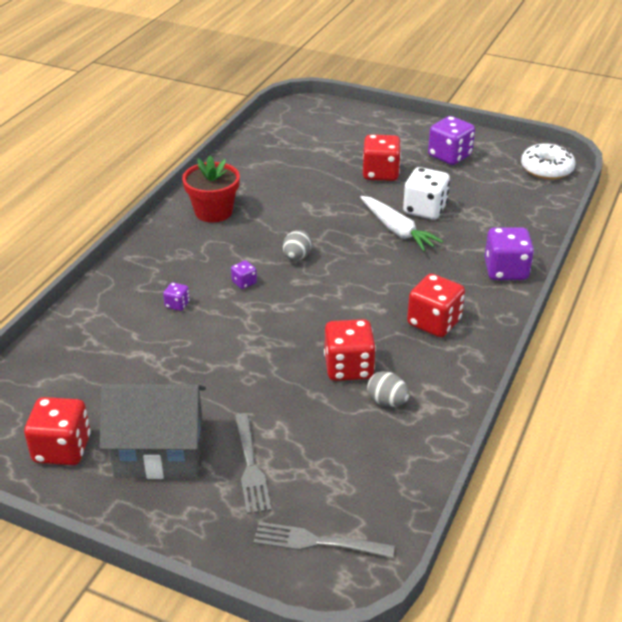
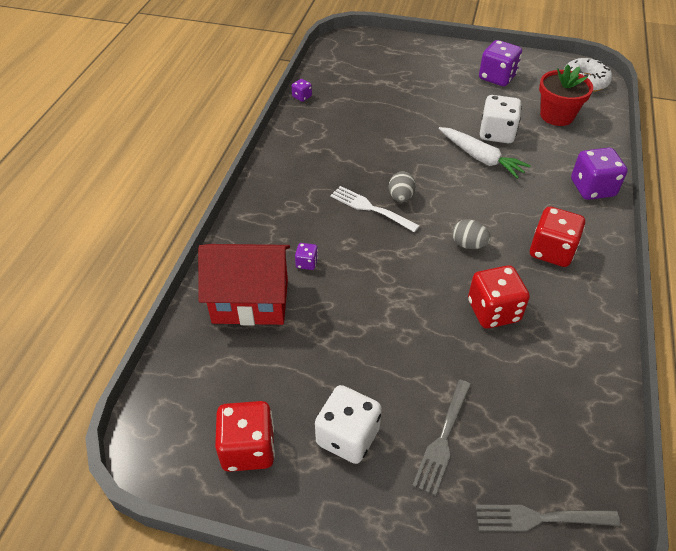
camera: 10 degrees left, 10 degrees up
grey house [100,384,206,479] -> white dice [315,385,382,464]
red flower pot [182,156,240,222] -> red flower pot moved to [539,65,593,126]
purple dice [231,260,257,289] -> purple dice moved to [292,79,312,102]
grey fork [235,413,271,514] -> grey fork turned 45 degrees clockwise [412,380,471,496]
red dice [363,134,401,181] -> none
grey egg [367,371,409,407] -> grey egg moved to [452,219,491,249]
none -> red house [198,244,290,326]
none -> white fork [330,186,419,232]

